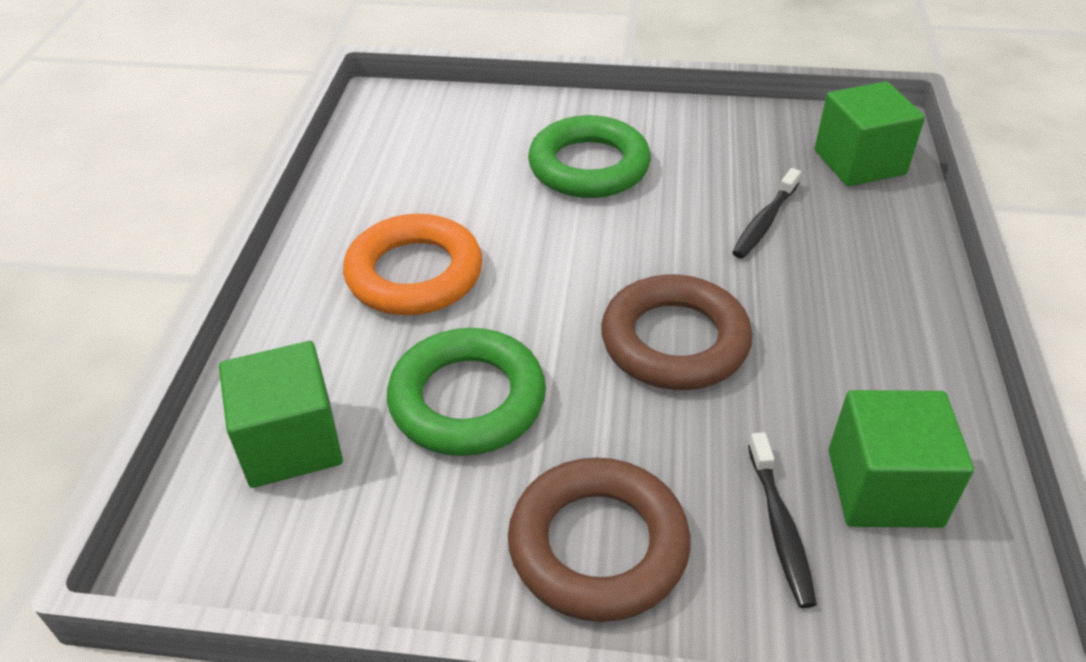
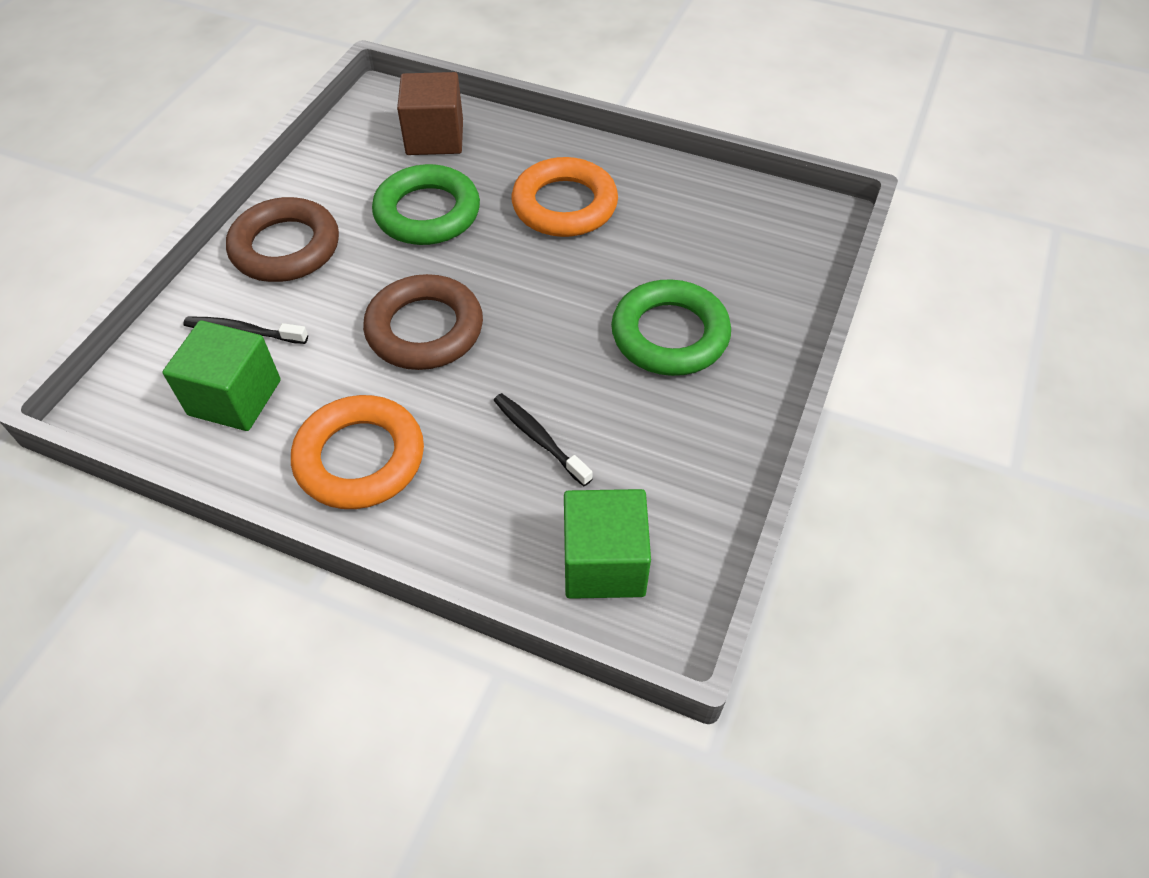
camera: 105 degrees right, 10 degrees up
green cube [219,341,343,488] -> brown cube [397,72,463,155]
none -> orange ring [291,395,424,509]

